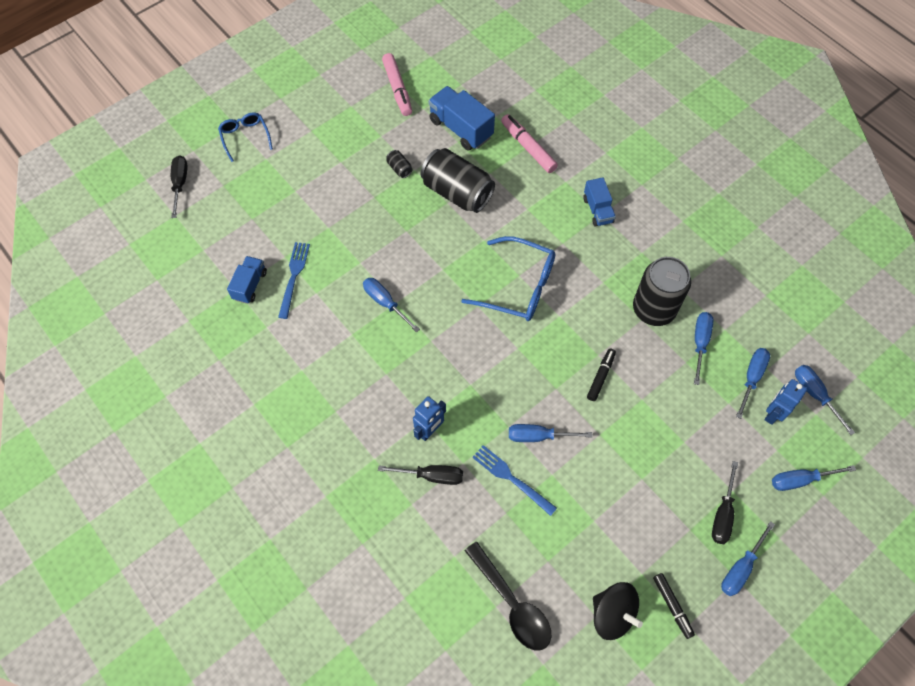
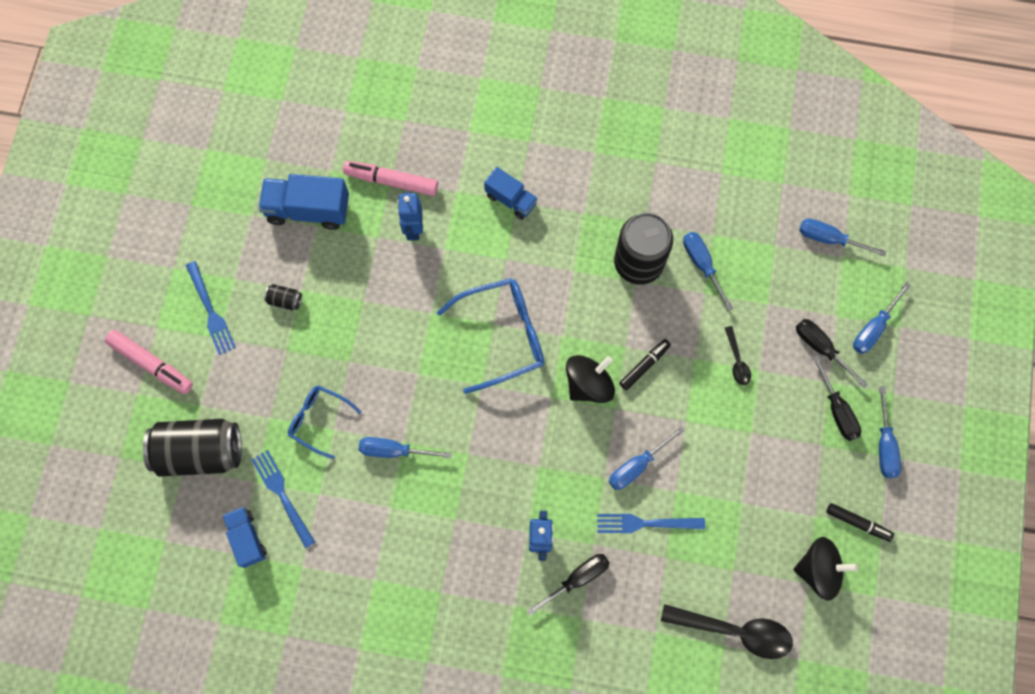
camera: 40 degrees left, 10 degrees up
black screwdriver [171,155,188,218] -> black screwdriver moved to [796,319,868,388]
blue glasses [218,112,273,162] -> blue glasses moved to [288,385,361,459]
pink marker [382,53,412,116] -> pink marker moved to [105,330,193,394]
black can [420,148,495,213] -> black can moved to [143,419,242,477]
black marker [587,349,616,401] -> black marker turned 60 degrees clockwise [619,339,671,390]
blue screwdriver [736,348,770,419] -> none
blue robot [764,379,807,425] -> blue robot moved to [398,192,423,240]
none -> blue fork [186,261,236,355]
none -> black spinning top [566,355,615,403]
none -> black spoon [725,326,751,385]

